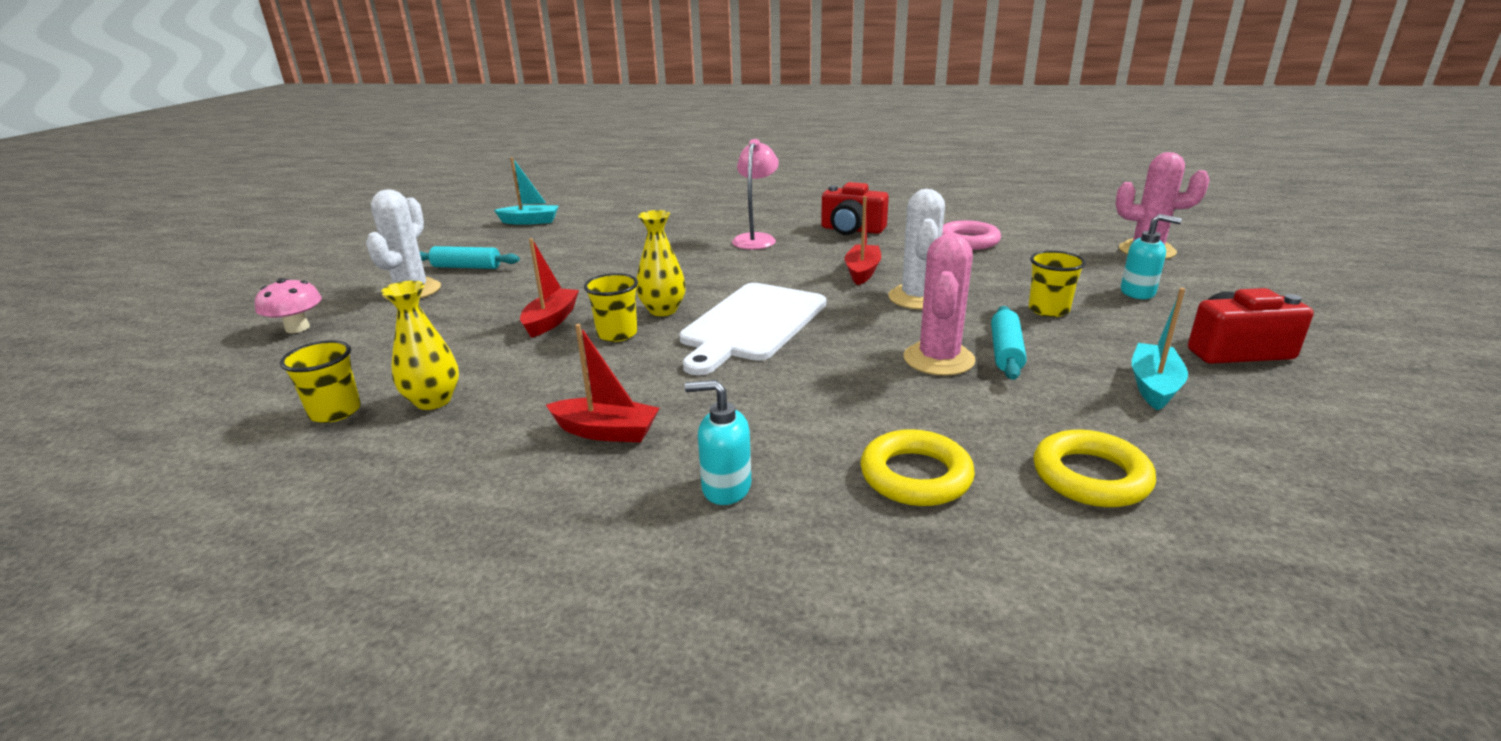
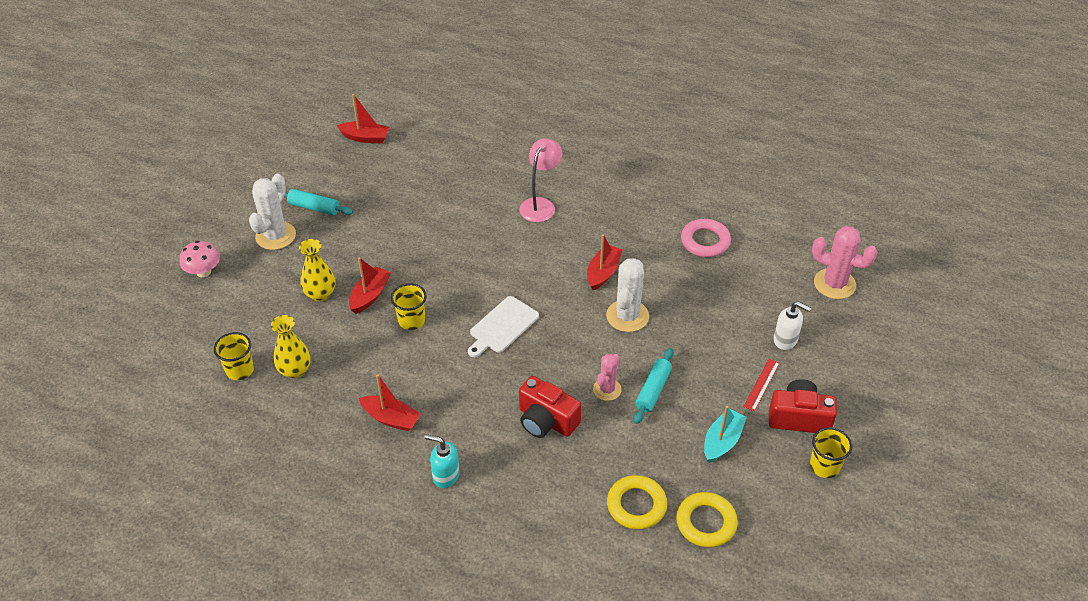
camera: 10 degrees right, 20 degrees up
turquoise boat [494,157,559,225] -> red boat [337,94,390,144]
yellow vase [636,210,686,316] -> yellow vase moved to [299,239,335,302]
white cutting board [679,283,826,375] -> white cutting board [468,296,539,357], size x0.62
red camera [821,182,889,235] -> red camera moved to [519,376,581,438]
yellow ring [860,429,975,506] -> yellow ring moved to [676,492,738,547]
pink cactus [903,234,976,376] -> pink cactus [593,354,622,401], size x0.63
yellow cup [1028,251,1086,317] -> yellow cup moved to [810,427,852,478]
turquoise soap dispenser [1121,214,1182,299] -> white soap dispenser [774,301,811,350]
none -> red ruler [743,359,780,411]

